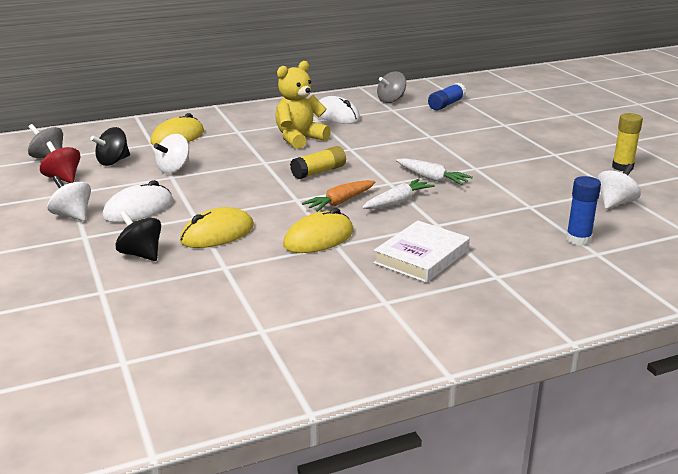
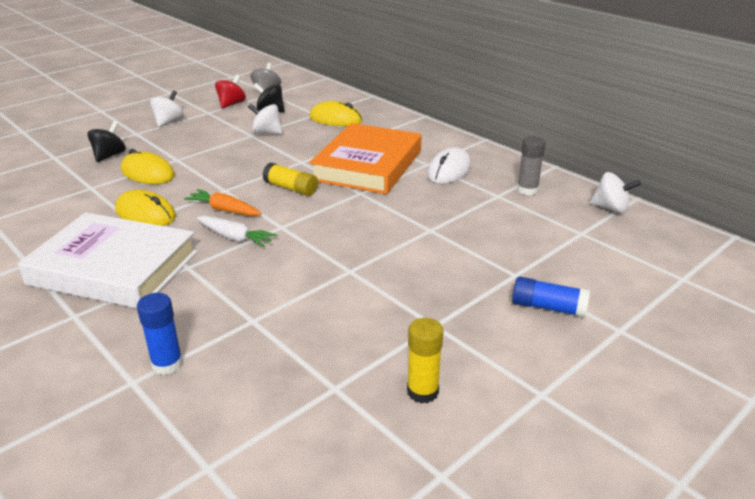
camera: 70 degrees right, 5 degrees up
white mouse [102,180,173,222] -> none
yellow teddy bear [275,61,331,149] -> orange book [309,123,422,194]
white book [373,221,470,283] -> white book [18,213,197,308], size x1.67
grey spinning top [377,71,406,103] -> grey glue stick [517,136,546,195]
white carrot [396,158,473,185] -> none
blue glue stick [428,83,467,110] -> blue glue stick moved to [512,277,590,317]
white spinning top [597,164,641,209] -> white spinning top moved to [590,172,641,213]

